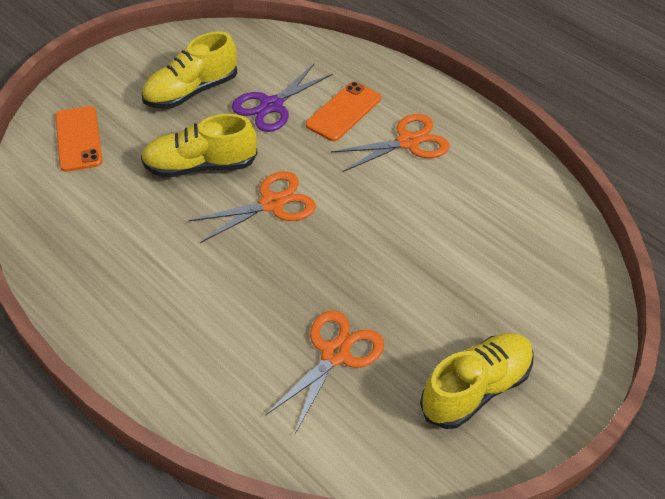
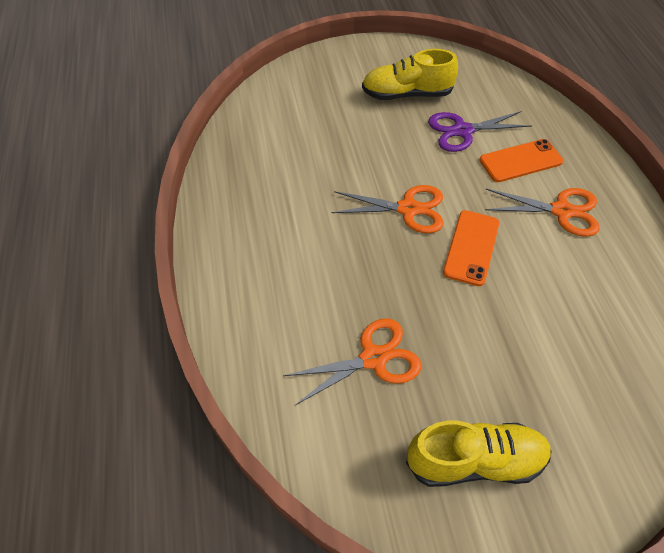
camera: 35 degrees right, 5 degrees up
orange phone [55,106,103,172] -> orange phone moved to [443,210,499,286]
yellow shoe [141,114,257,177] -> none

